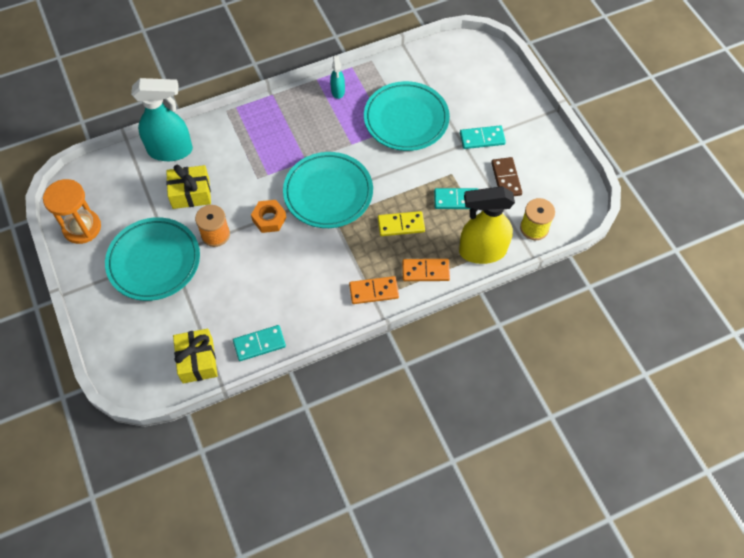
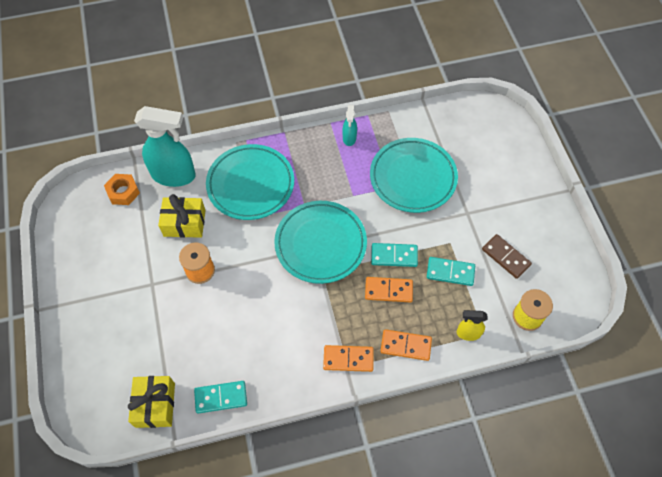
camera: 10 degrees right, 0 degrees up
orange hourglass [43,179,101,244] -> none
turquoise plate [105,217,200,301] -> turquoise plate moved to [206,144,294,220]
orange nut [251,200,287,233] -> orange nut moved to [104,174,140,205]
yellow domino [378,211,425,236] -> orange domino [365,277,413,303]
yellow spray bottle [459,186,515,264] -> yellow spray bottle [457,310,487,341], size x0.49
turquoise domino [460,125,506,149] -> turquoise domino moved to [371,243,418,267]
brown domino [491,157,522,196] -> brown domino turned 45 degrees counterclockwise [482,234,532,279]

